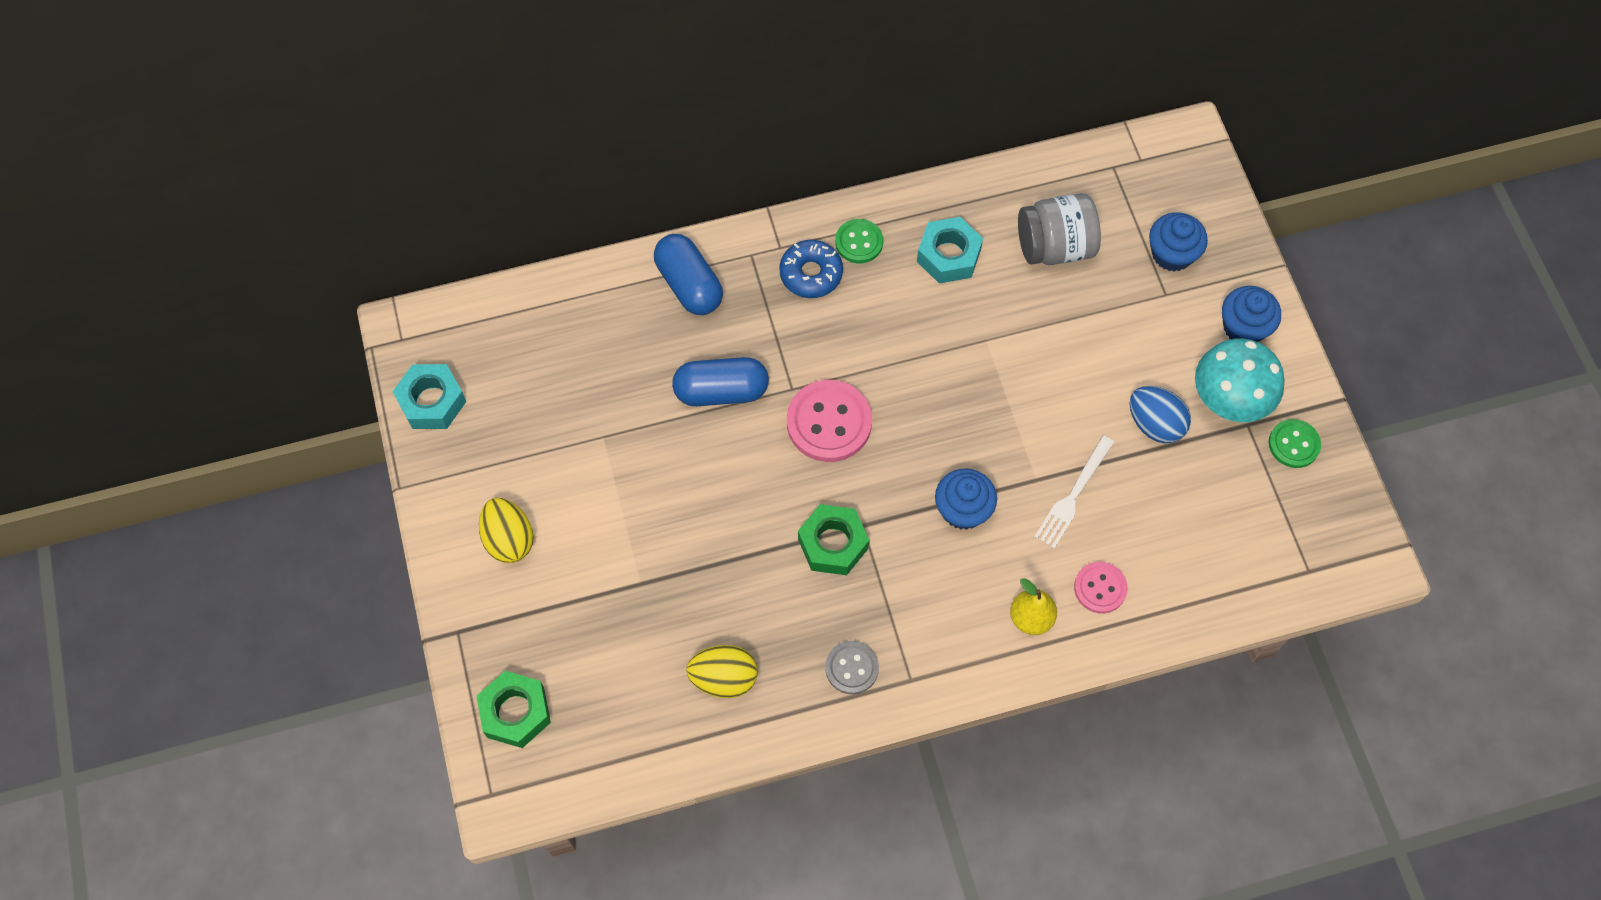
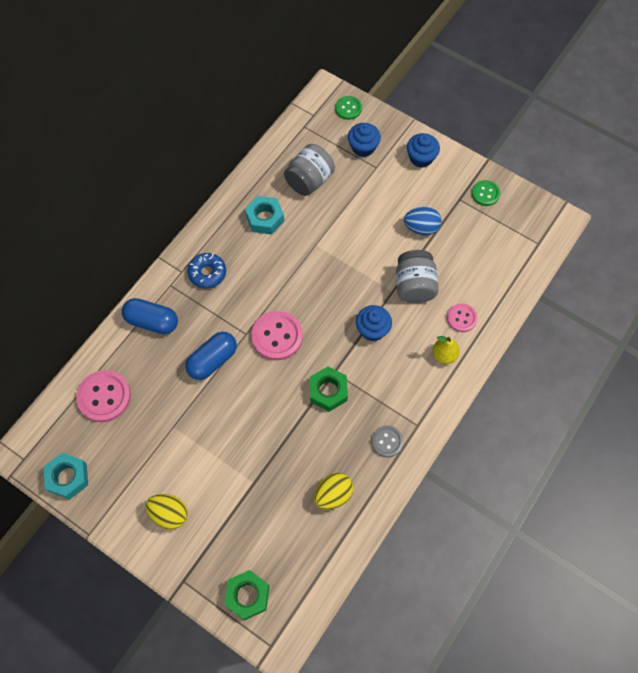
camera: 40 degrees left, 0 degrees up
green button [835,219,883,263] -> green button moved to [335,96,362,120]
white fork [1035,435,1114,548] -> grey jar [396,250,439,303]
turquoise mushroom [1195,338,1285,422] -> none
none -> pink button [76,370,131,422]

